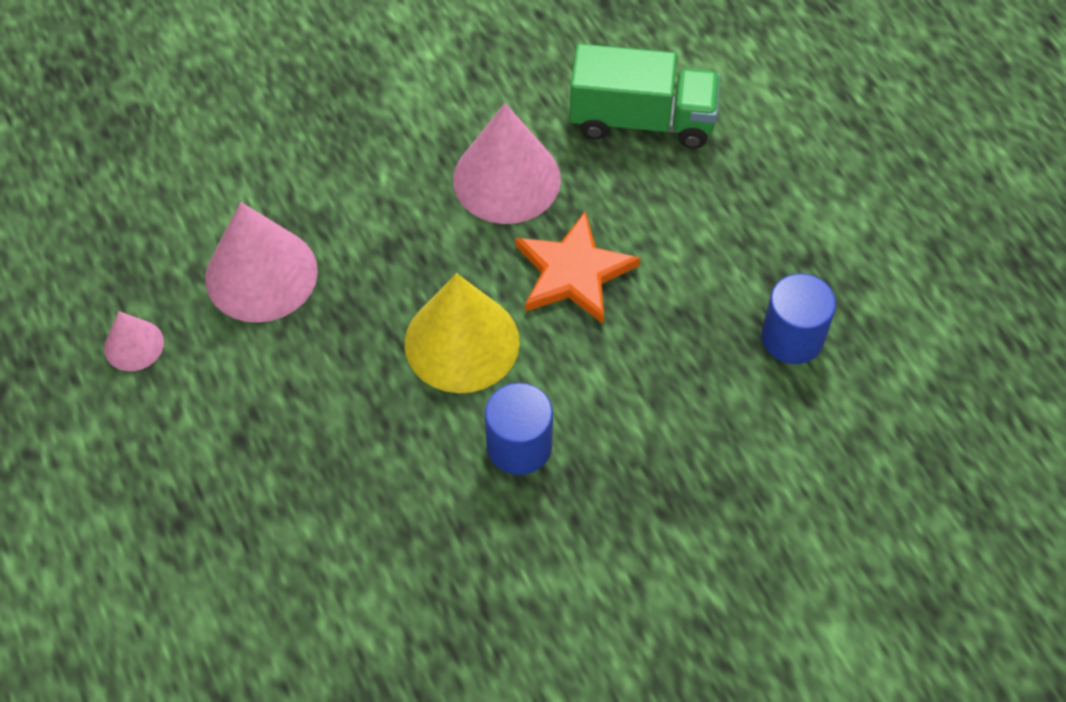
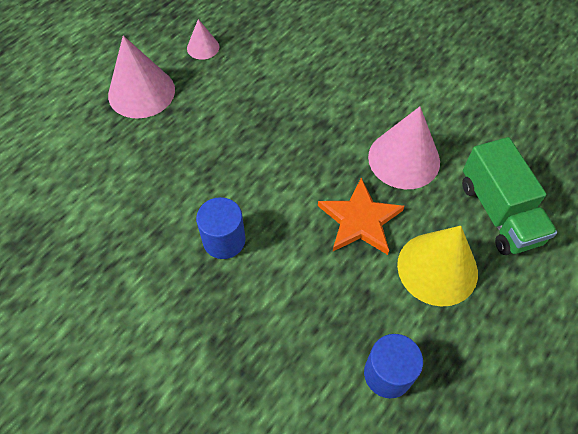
camera: 65 degrees right, 0 degrees up
pink cone [205,202,318,323] -> pink cone moved to [108,36,175,119]
yellow cone [405,273,520,393] -> yellow cone moved to [397,226,478,306]

